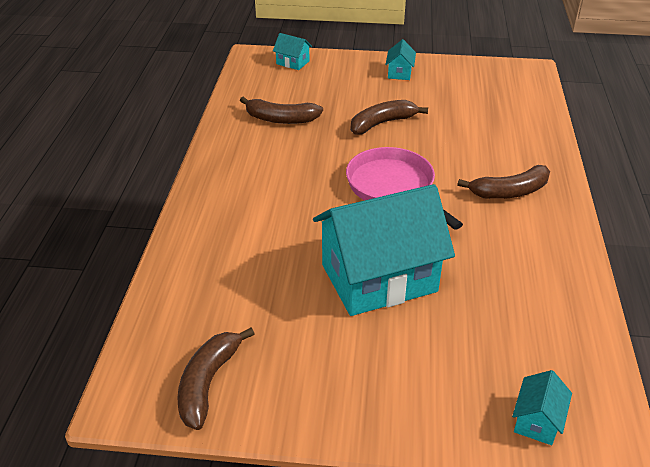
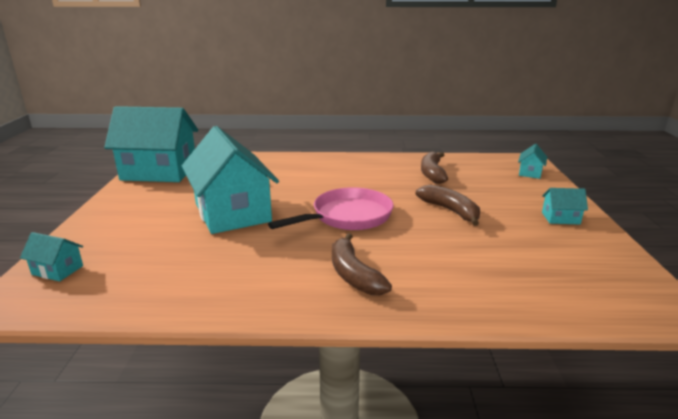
camera: 85 degrees right, 15 degrees down
brown banana [177,328,255,430] -> turquoise house [104,106,198,182]

